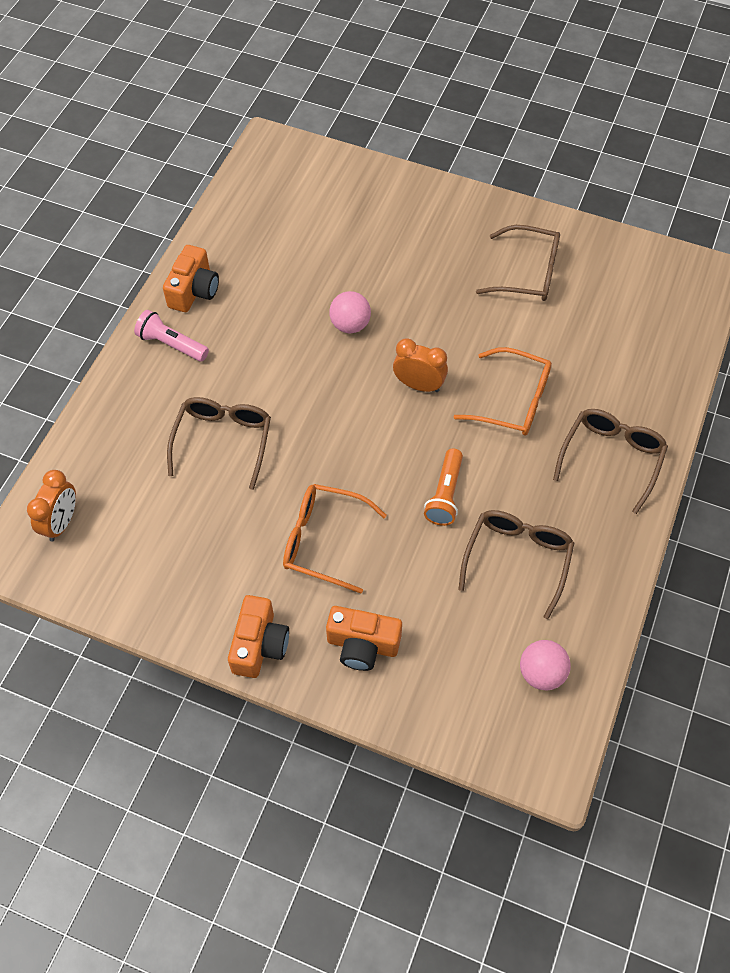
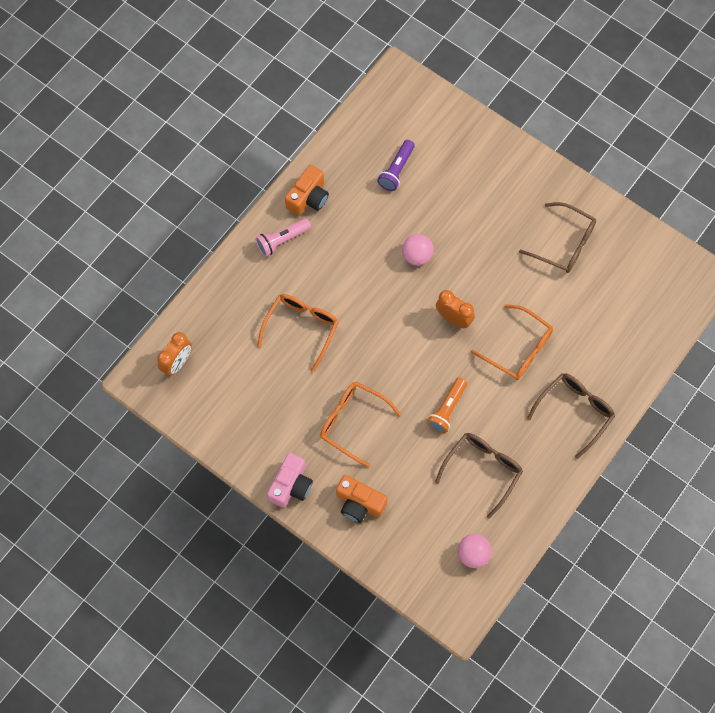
camera: 15 degrees right, 10 degrees up
pink flashlight [134,310,209,362] -> pink flashlight turned 75 degrees counterclockwise [255,218,311,257]
brown glasses [167,397,271,490] -> orange glasses [257,294,338,372]
orange camera [228,595,289,678] -> pink camera [267,453,313,508]
none -> purple flashlight [377,140,415,191]

